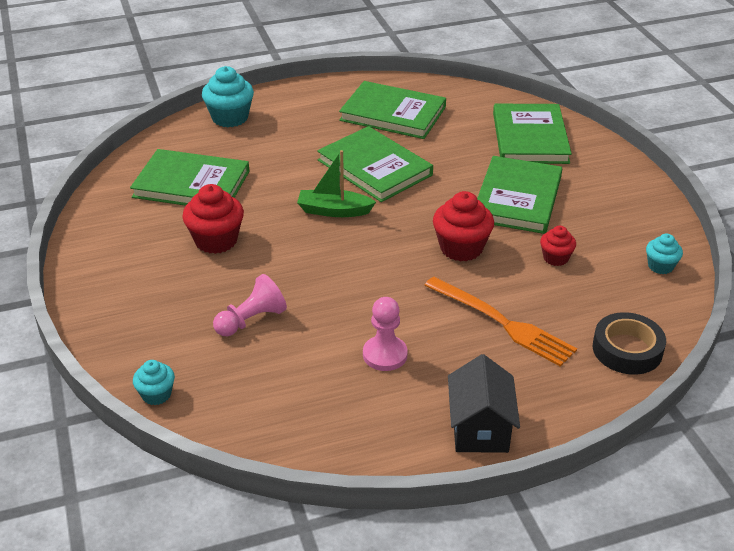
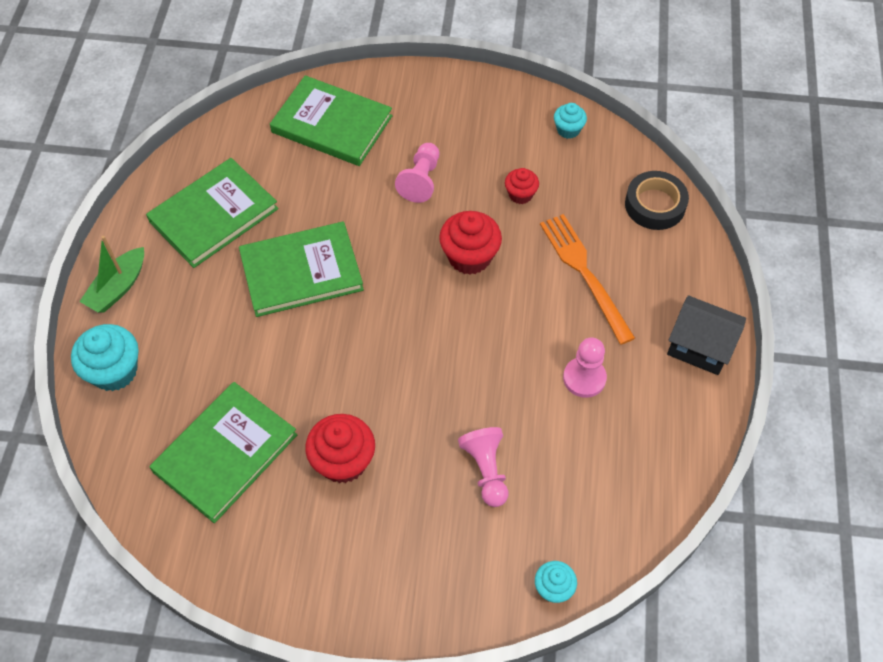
camera: 65 degrees left, 20 degrees up
green boat [297,150,376,217] -> green boat moved to [79,236,144,313]
orange fork [424,277,577,367] -> orange fork turned 90 degrees counterclockwise [540,214,635,345]
green book [477,156,562,234] -> pink pawn [395,143,439,203]

